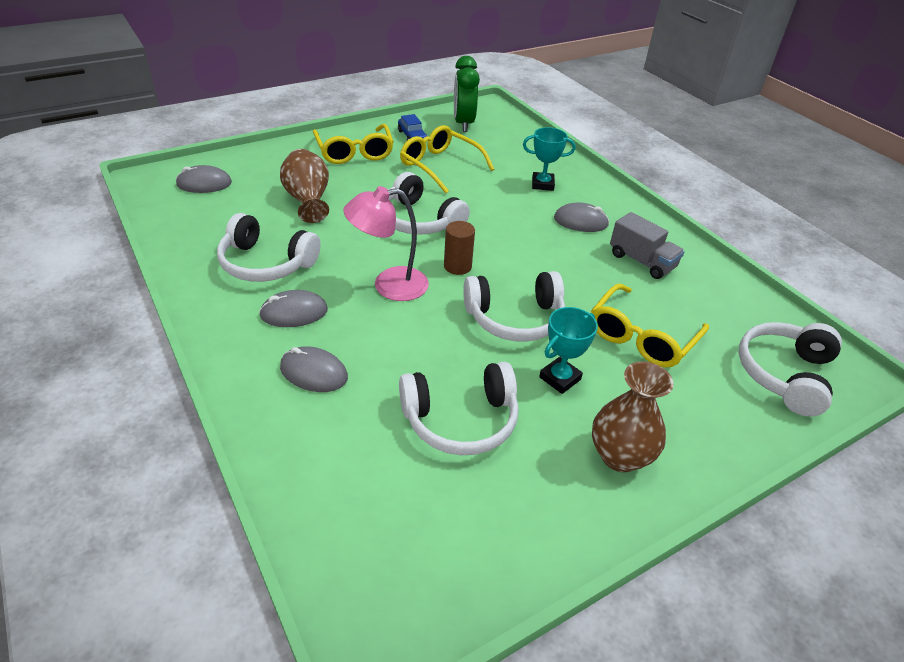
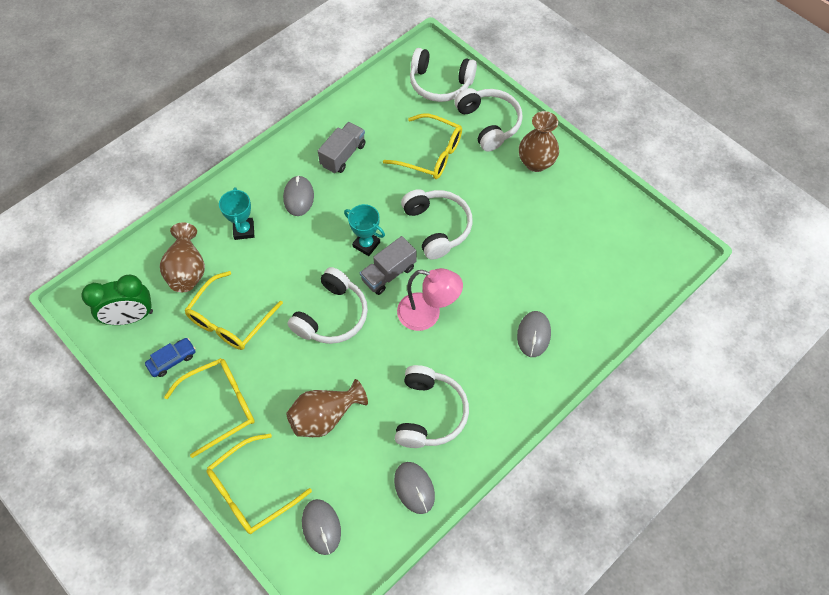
camera: 100 degrees left, 20 degrees up
grey mouse [259,290,328,327] -> grey mouse moved to [394,462,435,514]
pink lamp [343,186,429,301] -> pink lamp turned 45 degrees counterclockwise [397,268,463,331]
white headphones [399,362,519,455] -> white headphones moved to [454,88,523,152]
brown cylinder [444,221,475,275] -> grey truck [360,236,416,295]
turquoise trophy [539,307,598,394] -> turquoise trophy moved to [344,204,385,256]
none -> brown vase [160,223,205,292]
none -> yellow glasses [206,433,312,534]

